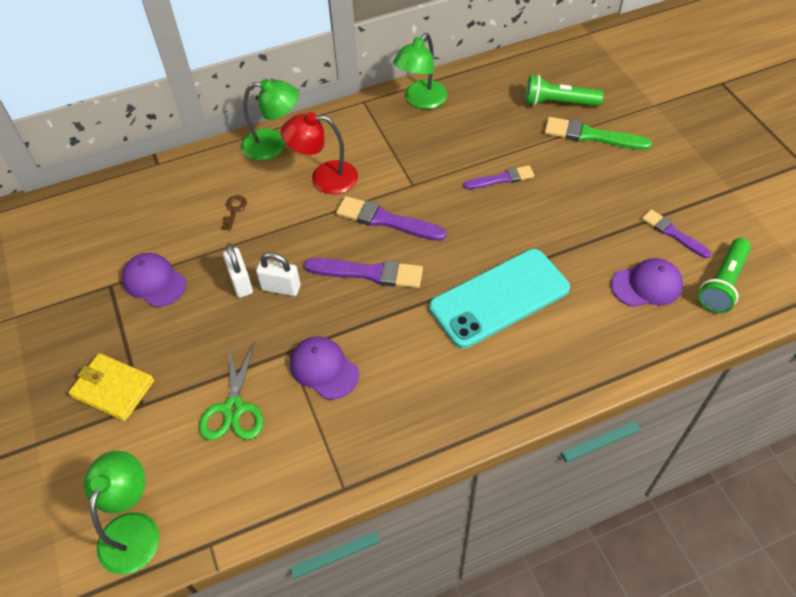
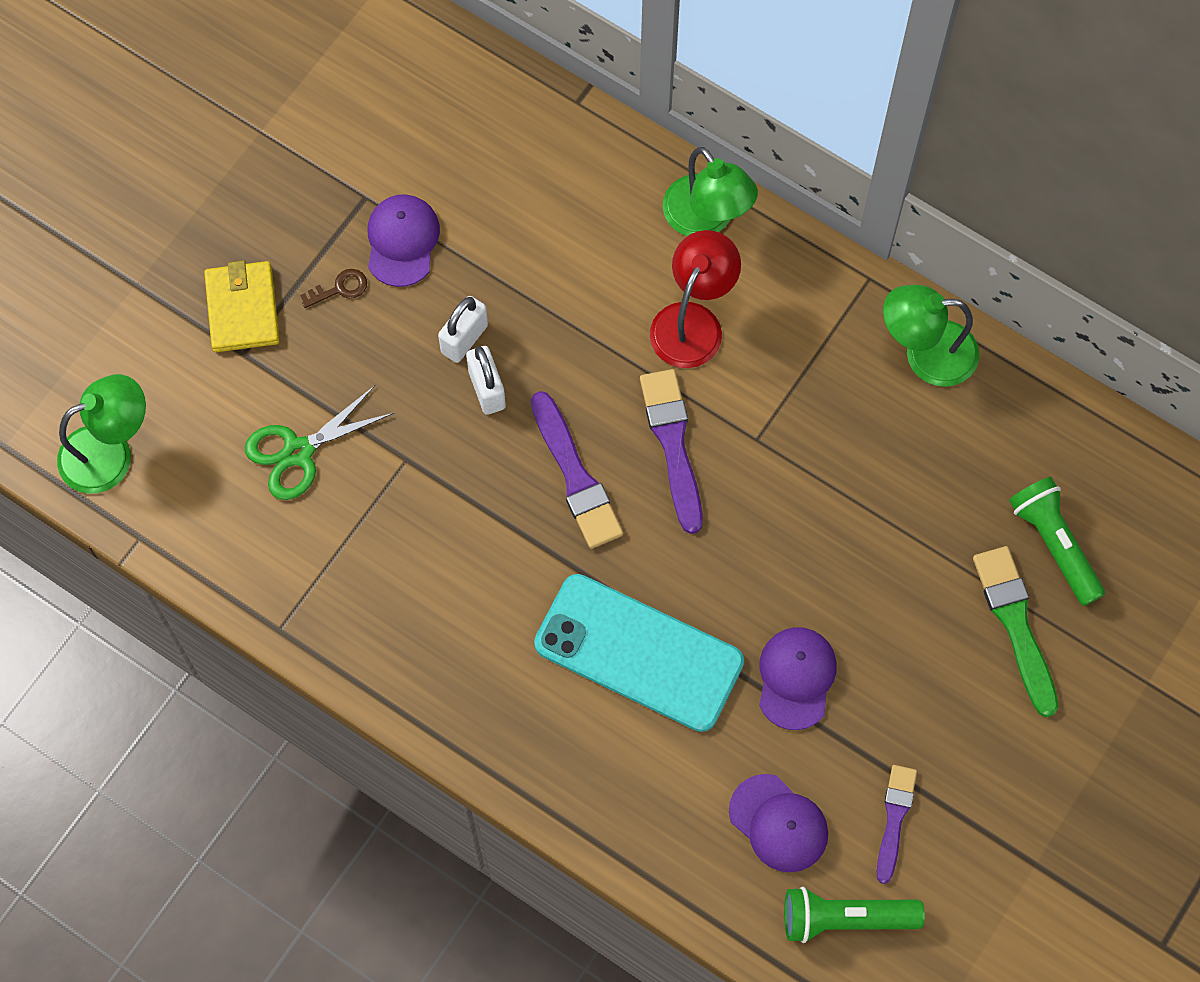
camera: 55 degrees right, 15 degrees up
brown key [222,195,247,230] -> brown key moved to [300,269,367,308]
red lamp [281,112,358,194] -> red lamp turned 60 degrees clockwise [650,230,741,368]
purple cap [290,336,359,400] -> purple cap moved to [759,627,837,730]
purple brush [464,165,534,189] -> none

